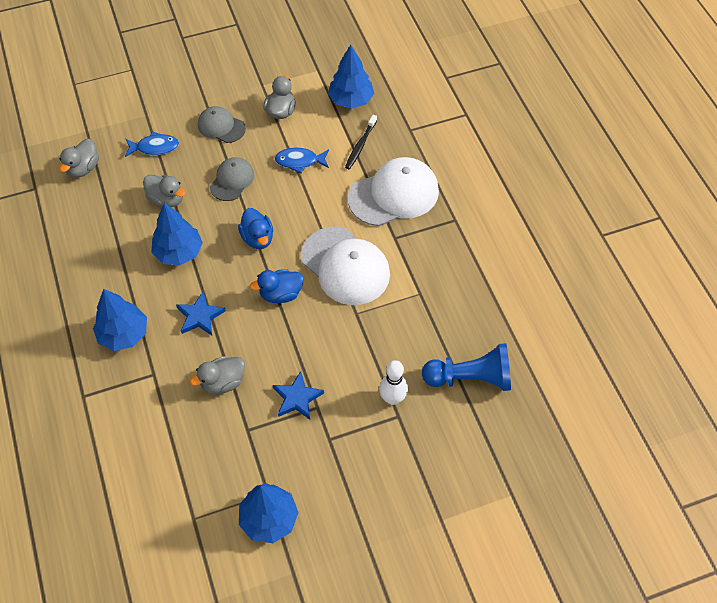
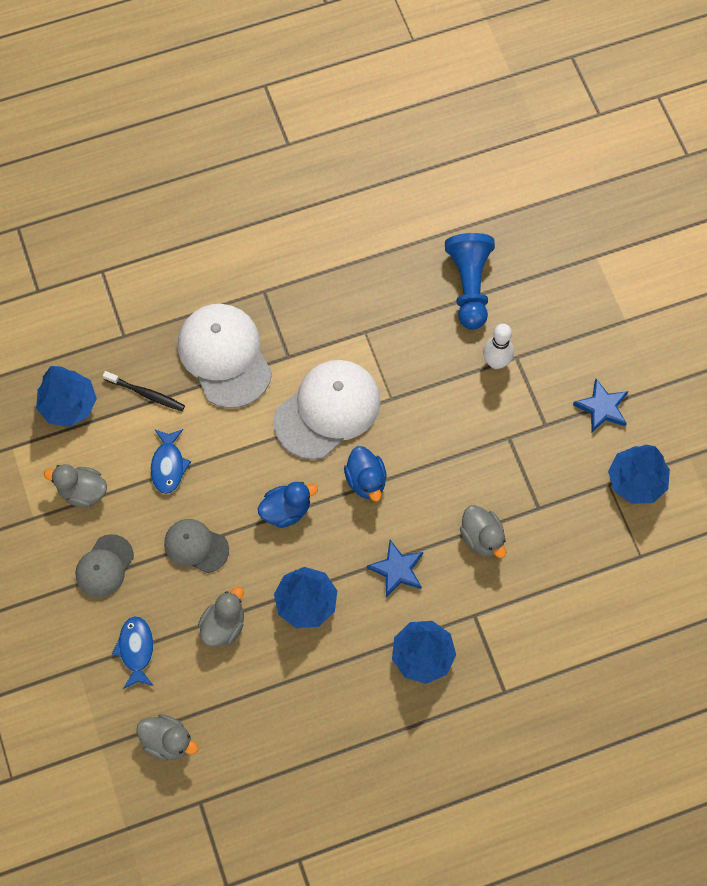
camera: 90 degrees left, 10 degrees up
blue star [273,371,324,420] -> blue star moved to [573,379,628,432]

